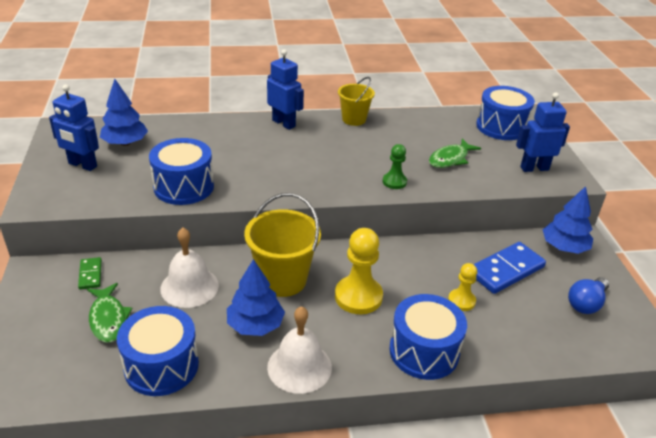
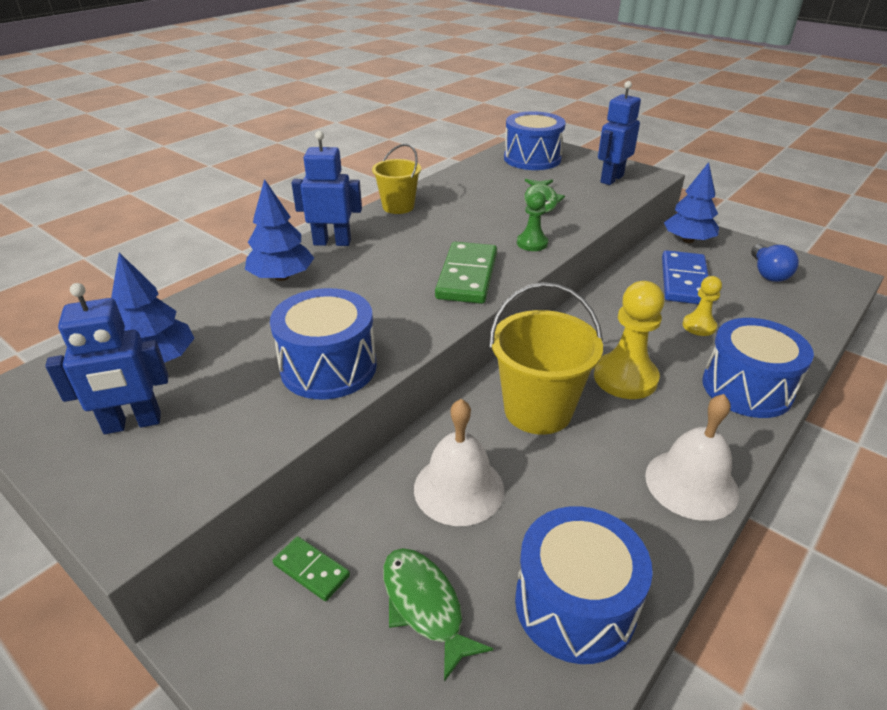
camera: 40 degrees left, 0 degrees up
green fish [87,283,133,343] -> green fish turned 150 degrees counterclockwise [383,548,493,682]
blue tree [227,259,285,336] -> blue tree moved to [245,179,314,281]
none -> green domino [435,242,497,304]

